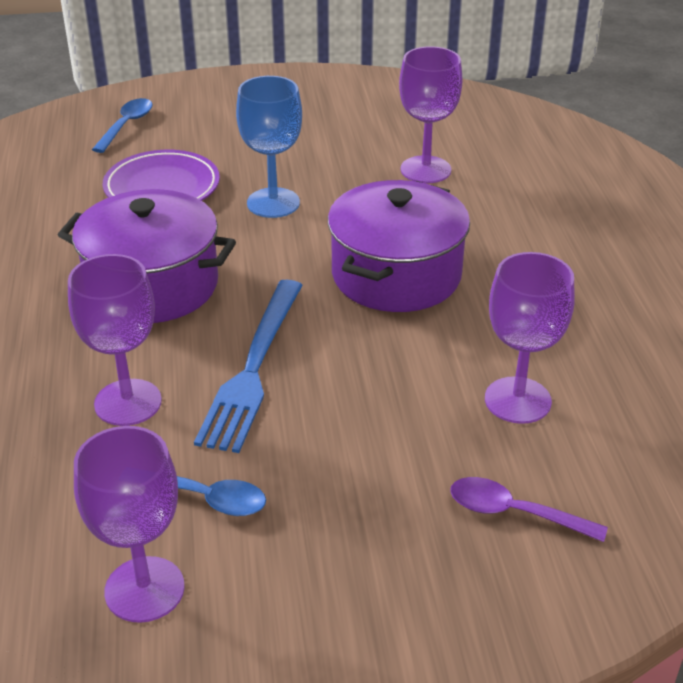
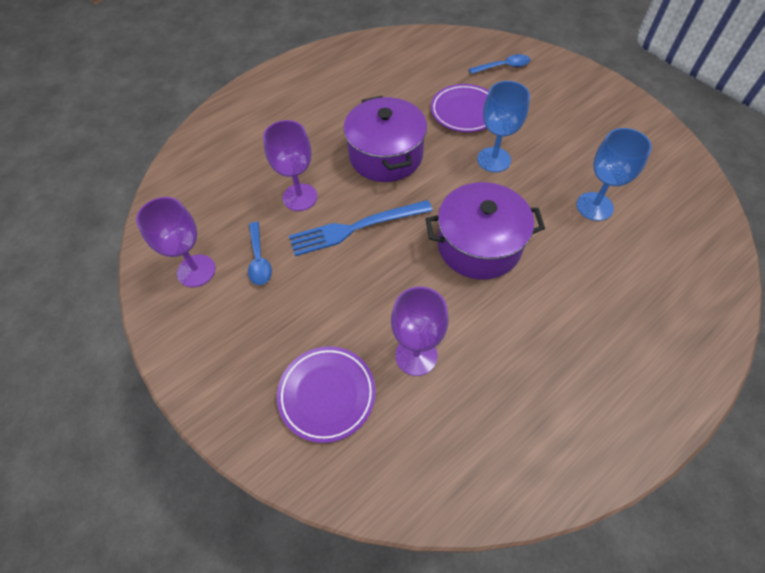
camera: 60 degrees right, 20 degrees up
purple goblet [399,46,463,183] -> blue goblet [576,128,652,221]
purple spoon [450,477,608,542] -> purple plate [277,346,376,443]

